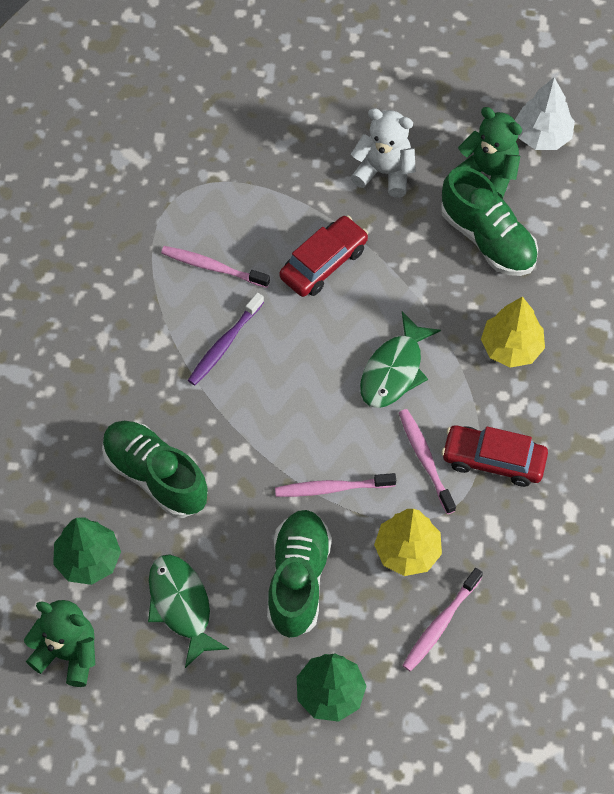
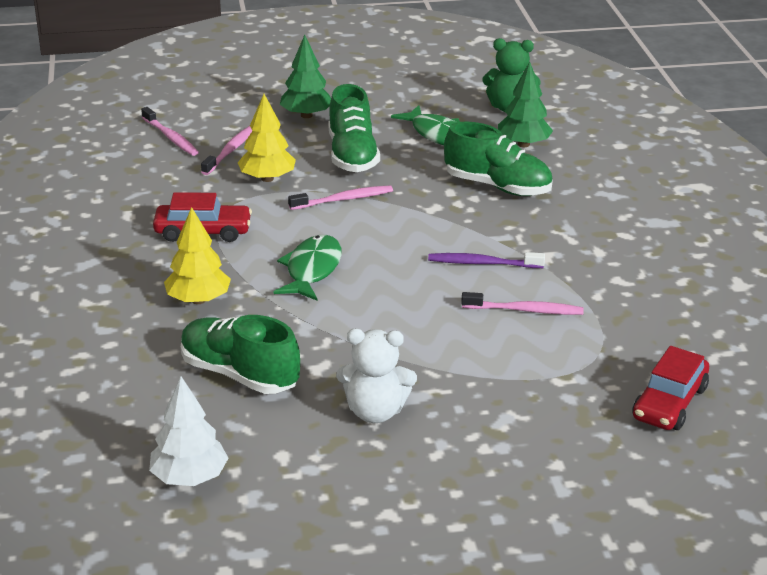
camera: 165 degrees right, 30 degrees down
purple toothbrush [188,292,264,385] -> purple toothbrush turned 105 degrees counterclockwise [428,252,545,268]
red car [279,215,368,297] -> red car moved to [633,346,709,430]
pink toothbrush [399,409,456,514] -> pink toothbrush moved to [141,107,199,156]
green teddy bear [456,107,522,199] -> none

